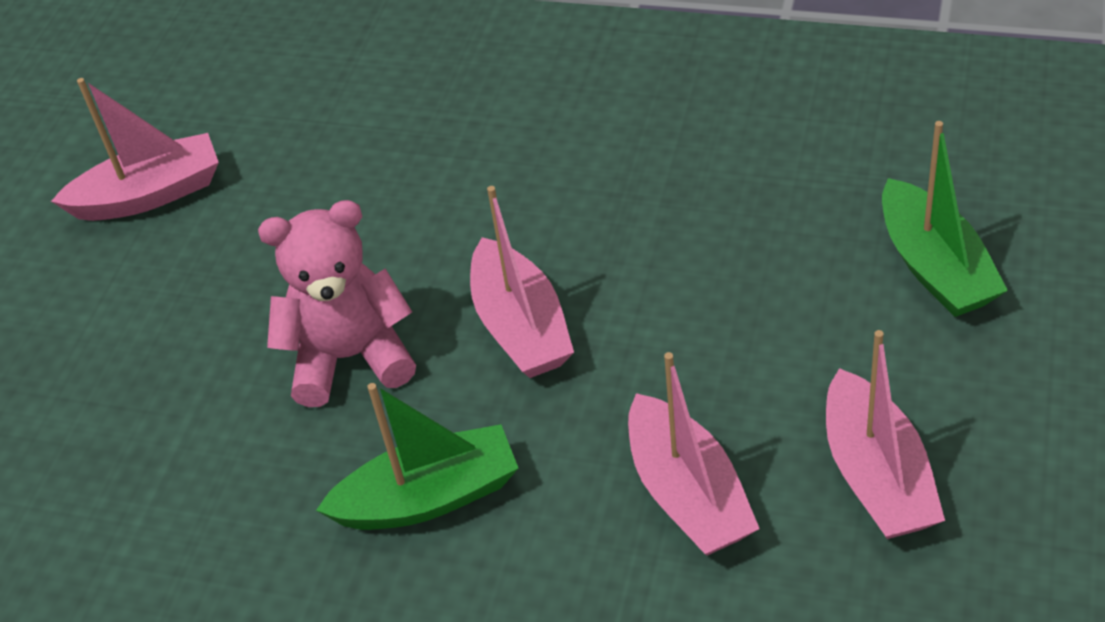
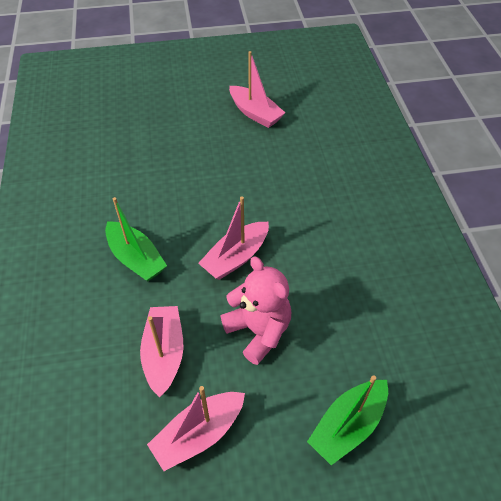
camera: 60 degrees right, 5 degrees up
pink teddy bear [258,200,416,407] -> pink teddy bear moved to [221,256,291,365]
pink boat [628,352,760,555] -> pink boat turned 135 degrees clockwise [140,306,183,397]

